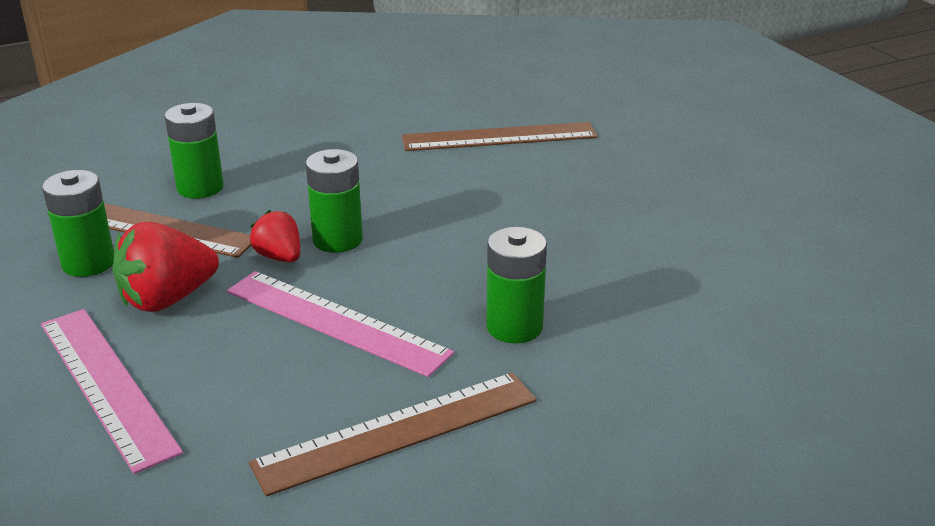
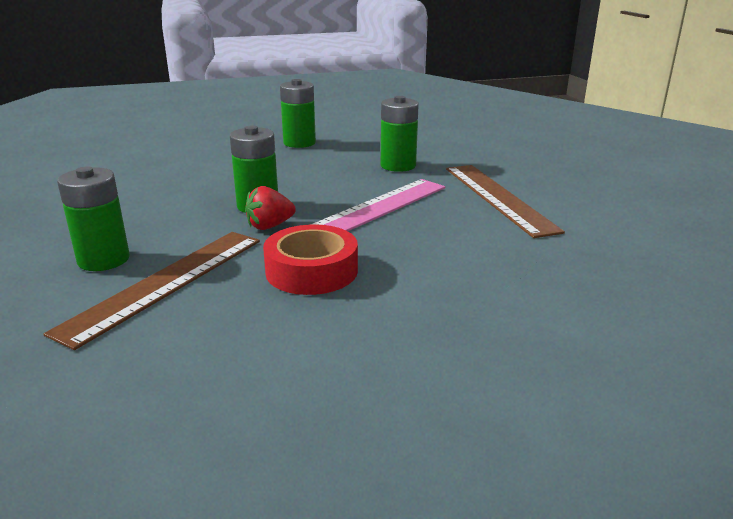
camera: 80 degrees left, 5 degrees down
pink ruler [41,309,183,474] -> none
green battery [42,170,114,277] -> green battery moved to [280,79,316,148]
red strawberry [112,222,219,312] -> red tape [263,224,358,295]
brown ruler [402,122,598,151] -> none

